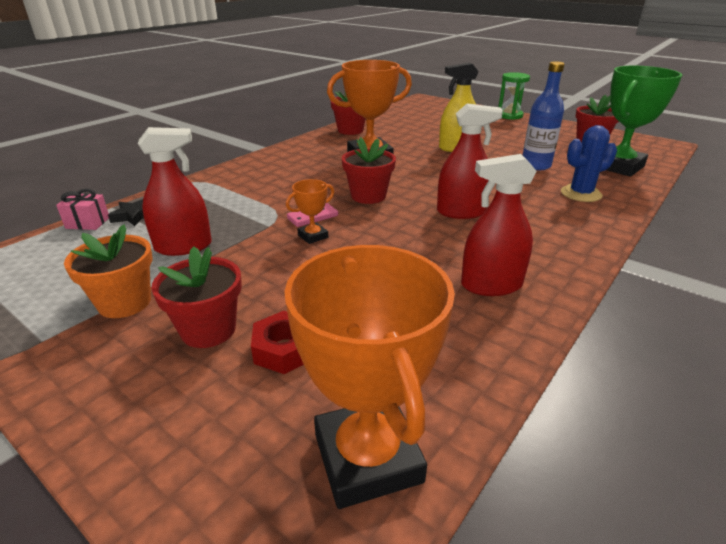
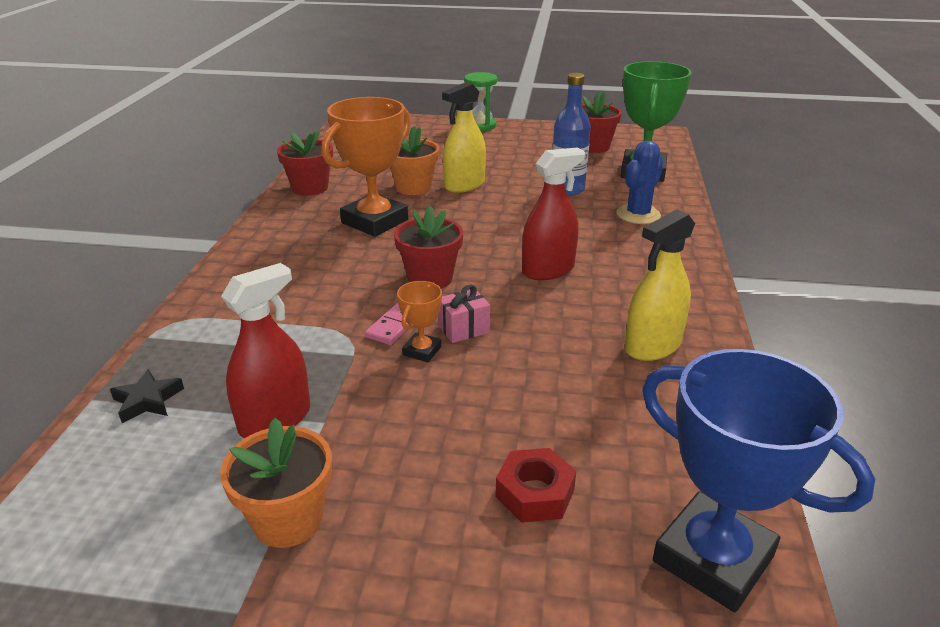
camera: 30 degrees left, 0 degrees up
pink gift [56,188,109,230] -> pink gift moved to [438,285,490,343]
red flower pot [151,246,242,348] -> none
orange trophy [284,245,455,509] -> blue trophy [642,349,875,612]
red spray bottle [461,154,537,296] -> yellow spray bottle [625,209,695,361]
none -> orange flower pot [390,126,439,195]

